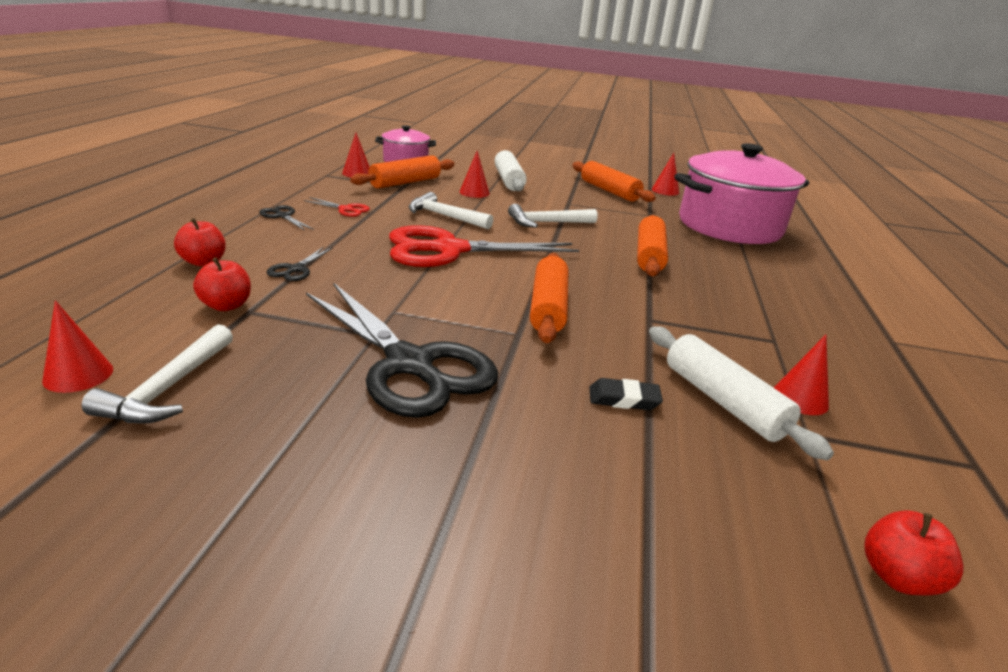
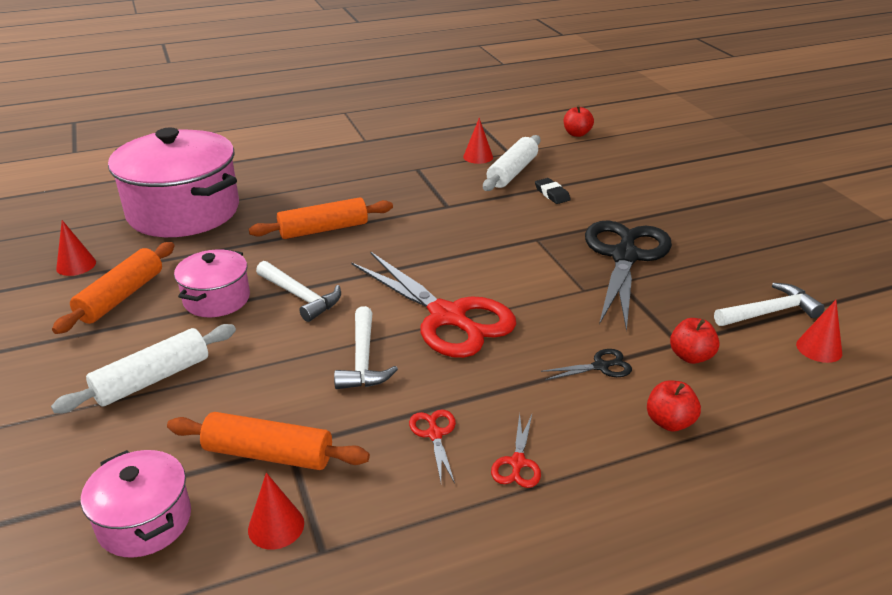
camera: 120 degrees left, 5 degrees up
black scissors [259,205,314,231] -> red scissors [491,414,541,488]
red cone [459,151,490,198] -> none
orange rolling pin [530,253,568,343] -> none
none -> pink pot [174,249,250,317]

